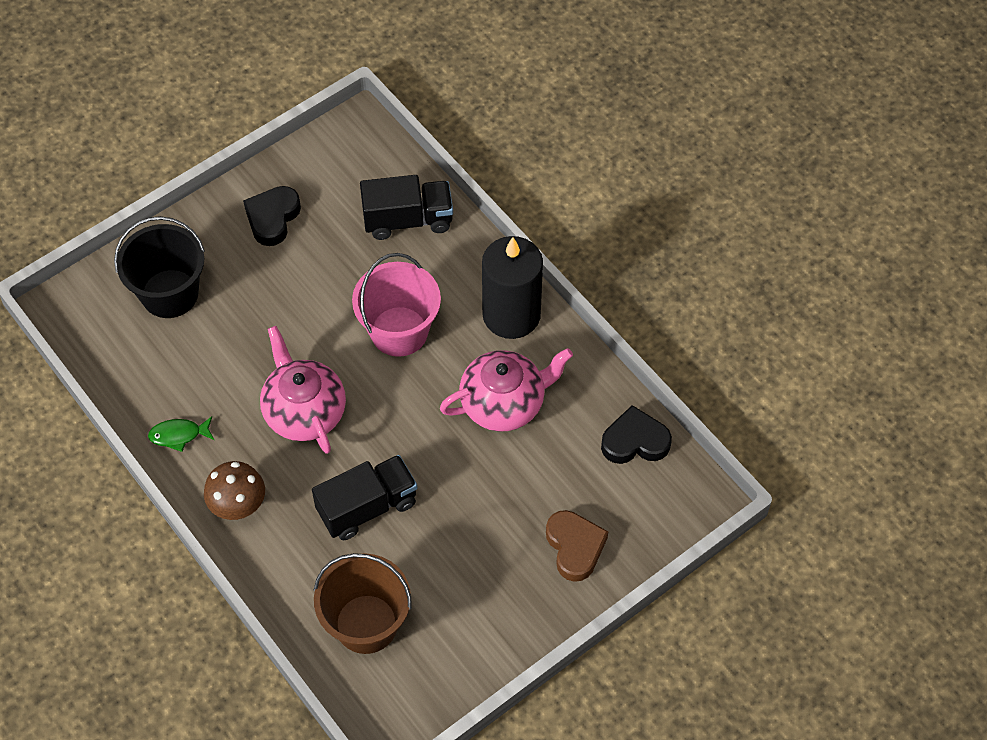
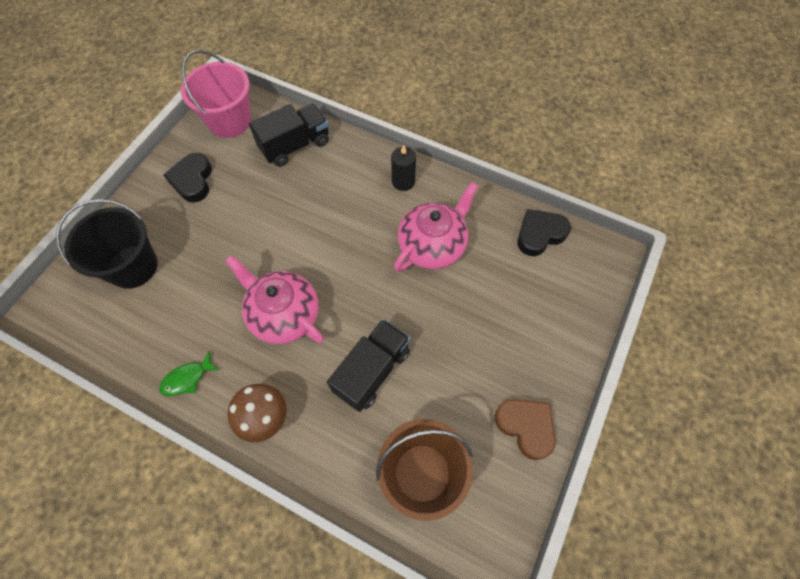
camera: 25 degrees left, 5 degrees up
pink bucket [352,253,441,357] -> pink bucket moved to [181,50,251,138]
black candle [482,236,543,339] -> black candle [391,145,416,191], size x0.51
brown heart [546,510,608,582] -> brown heart moved to [494,399,556,460]

